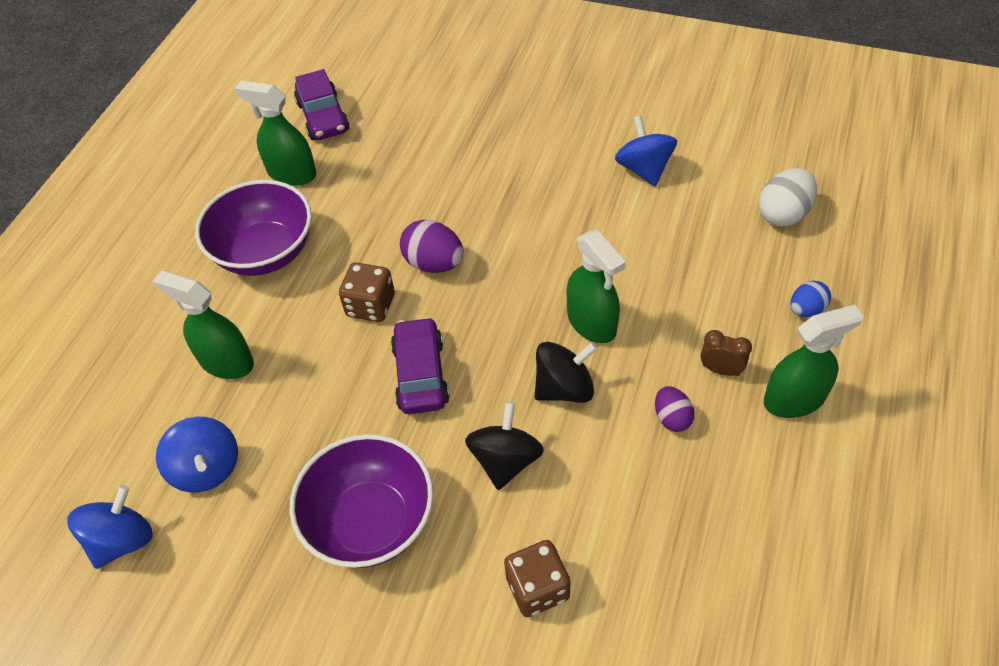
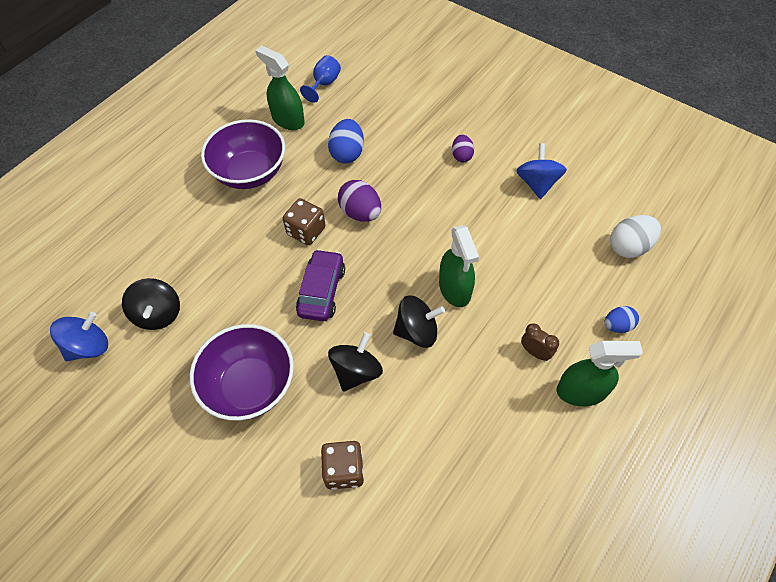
camera: 15 degrees right, 5 degrees up
green spray bottle [152,271,254,379] -> none
blue spinning top [156,416,238,492] -> black spinning top [122,278,180,330]
purple car [294,69,350,140] -> blue goblet [300,55,341,103]
purple egg [655,386,695,432] -> purple egg moved to [452,135,474,162]
none -> blue egg [328,119,364,163]

